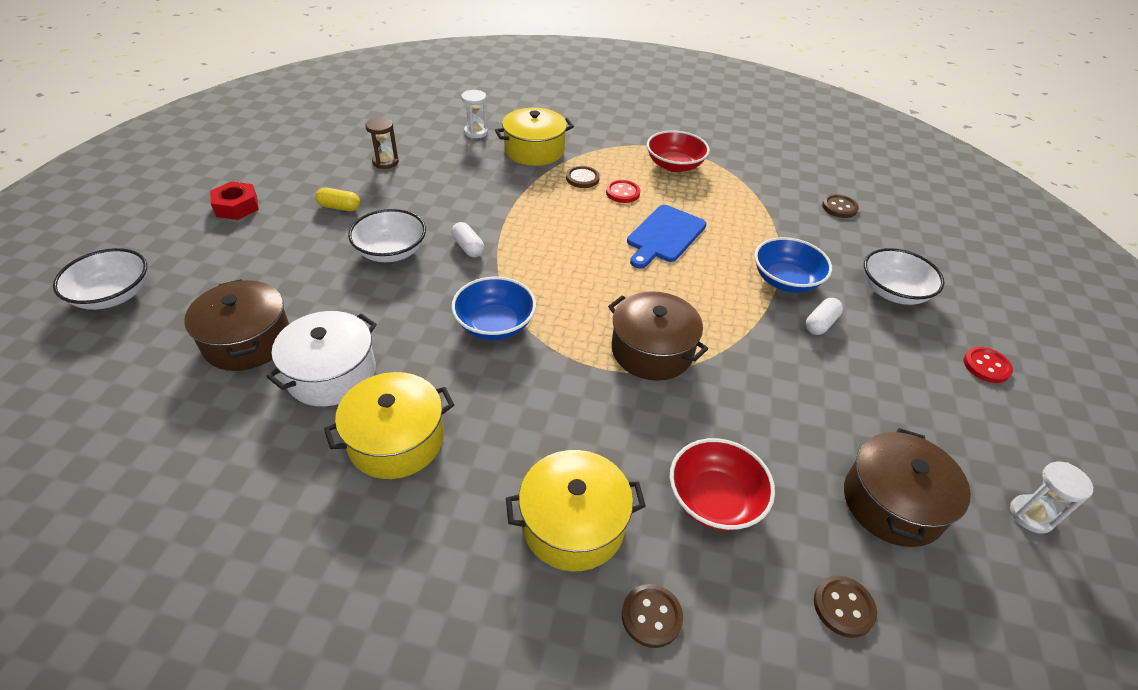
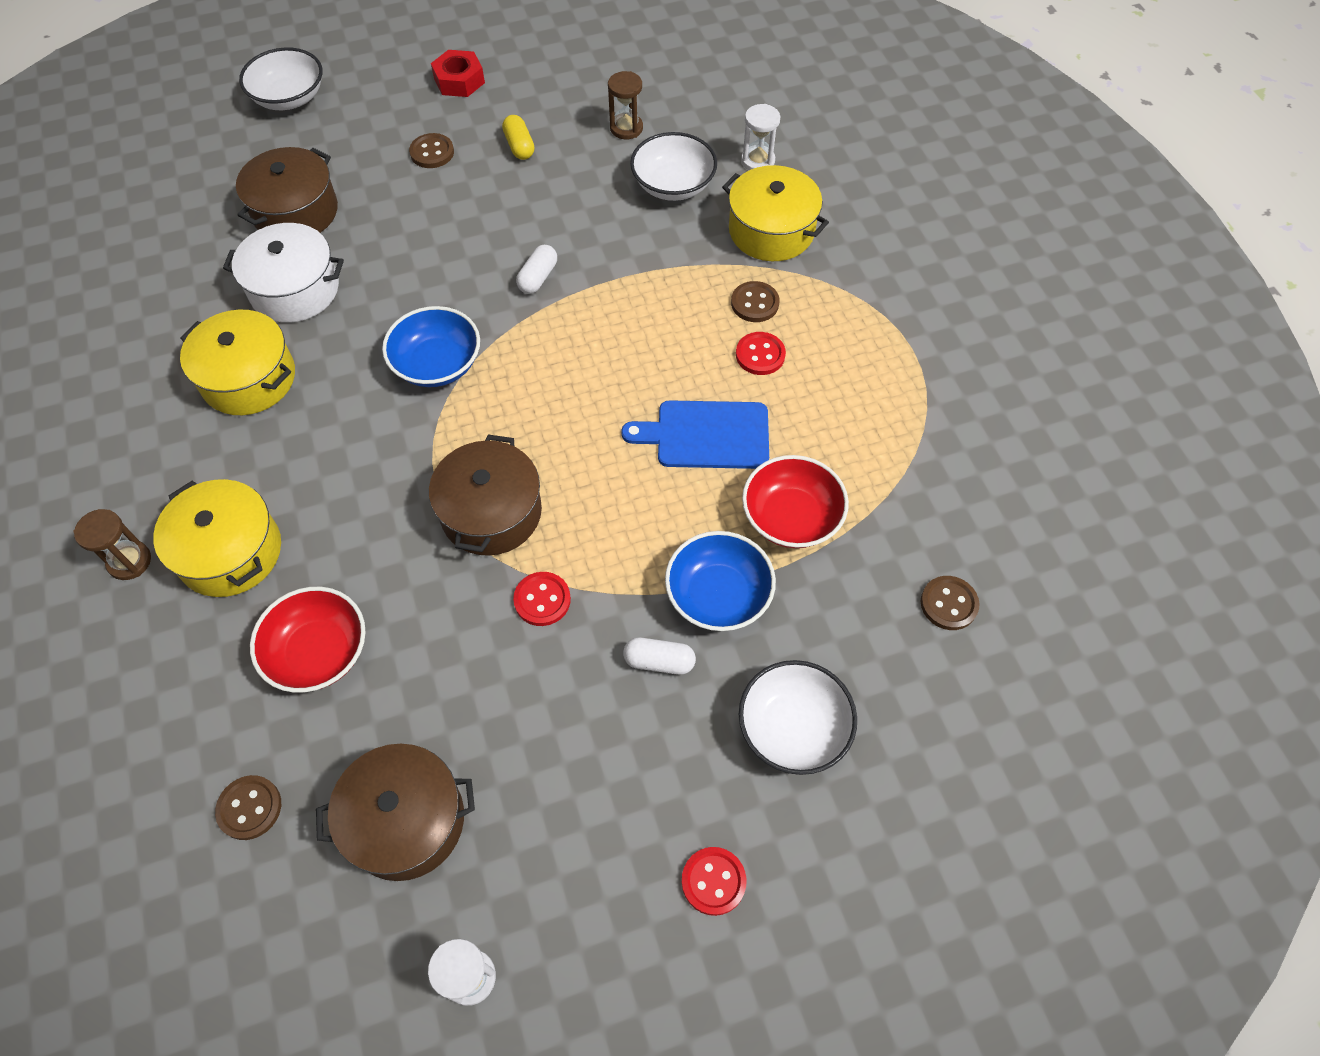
camera: 60 degrees right, 15 degrees up
white bowl [348,209,426,262] -> white bowl moved to [630,132,717,201]
brown button [622,584,683,648] -> brown button moved to [409,133,454,168]
red bowl [647,130,710,172] -> red bowl moved to [742,455,849,548]
none -> brown hourglass [73,509,151,580]
none -> red button [513,572,571,626]

